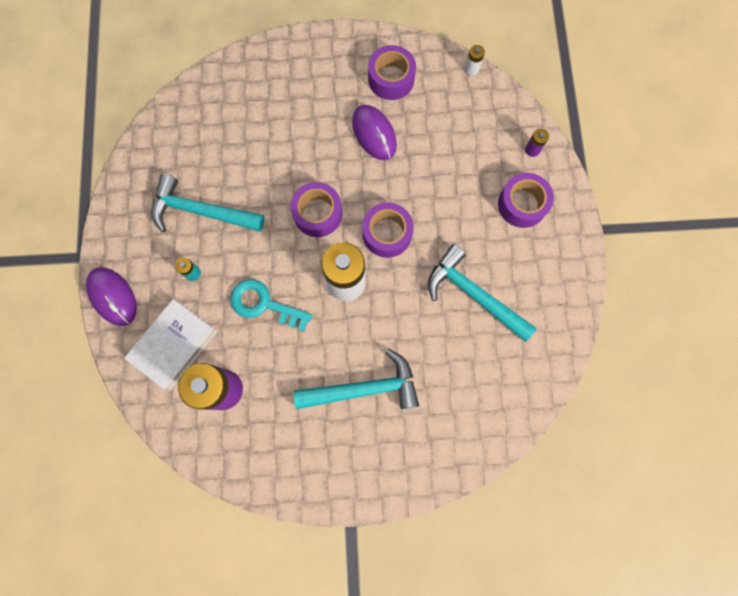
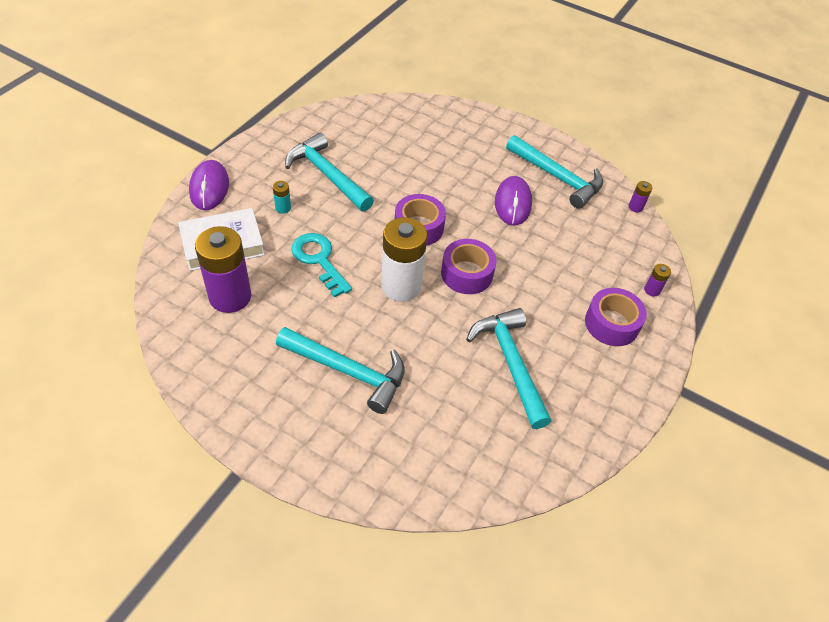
camera: 30 degrees right, 25 degrees down
purple tape [368,45,416,100] -> turquoise hammer [506,135,603,209]
white battery [465,45,485,76] -> purple battery [629,181,652,213]

